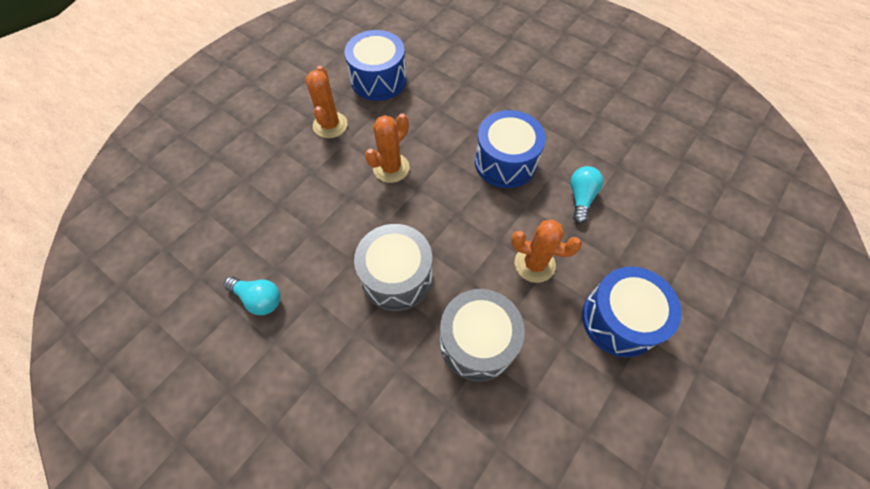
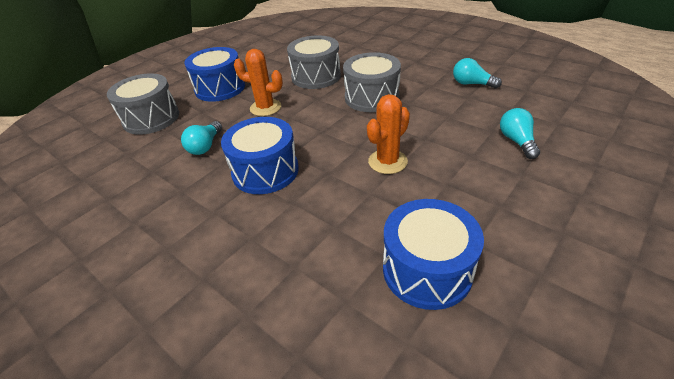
camera: 175 degrees left, 20 degrees down
orange cactus [305,66,347,138] -> none
none -> grey drum [107,73,179,135]
none -> turquoise light bulb [500,108,540,159]

